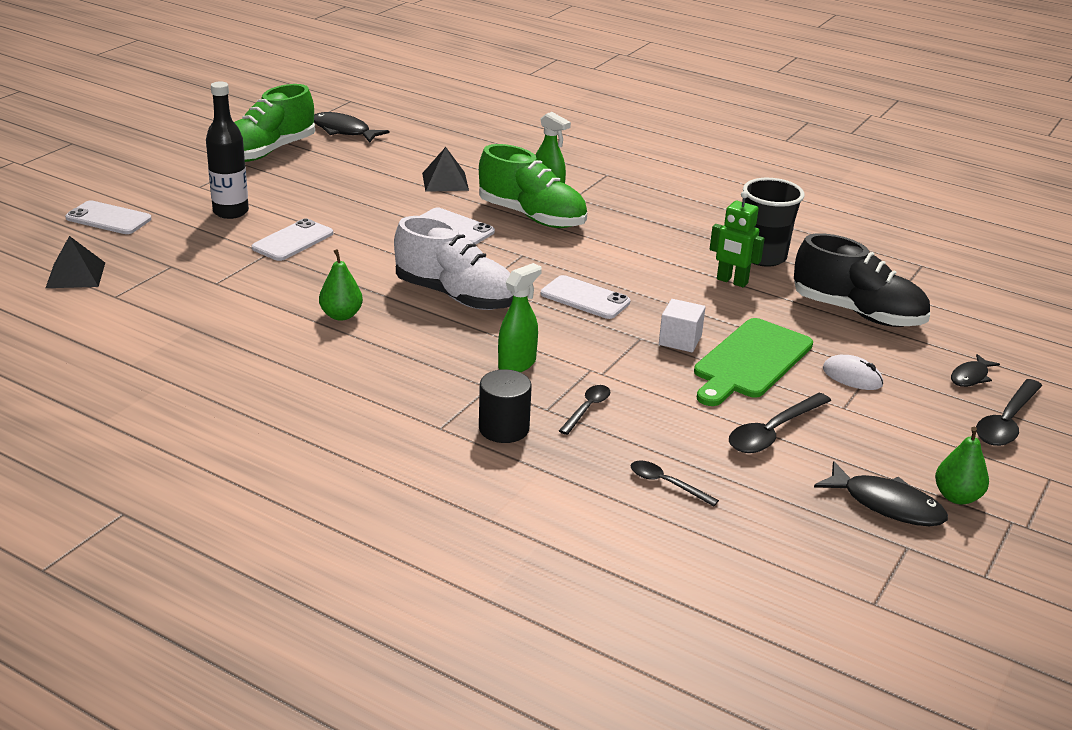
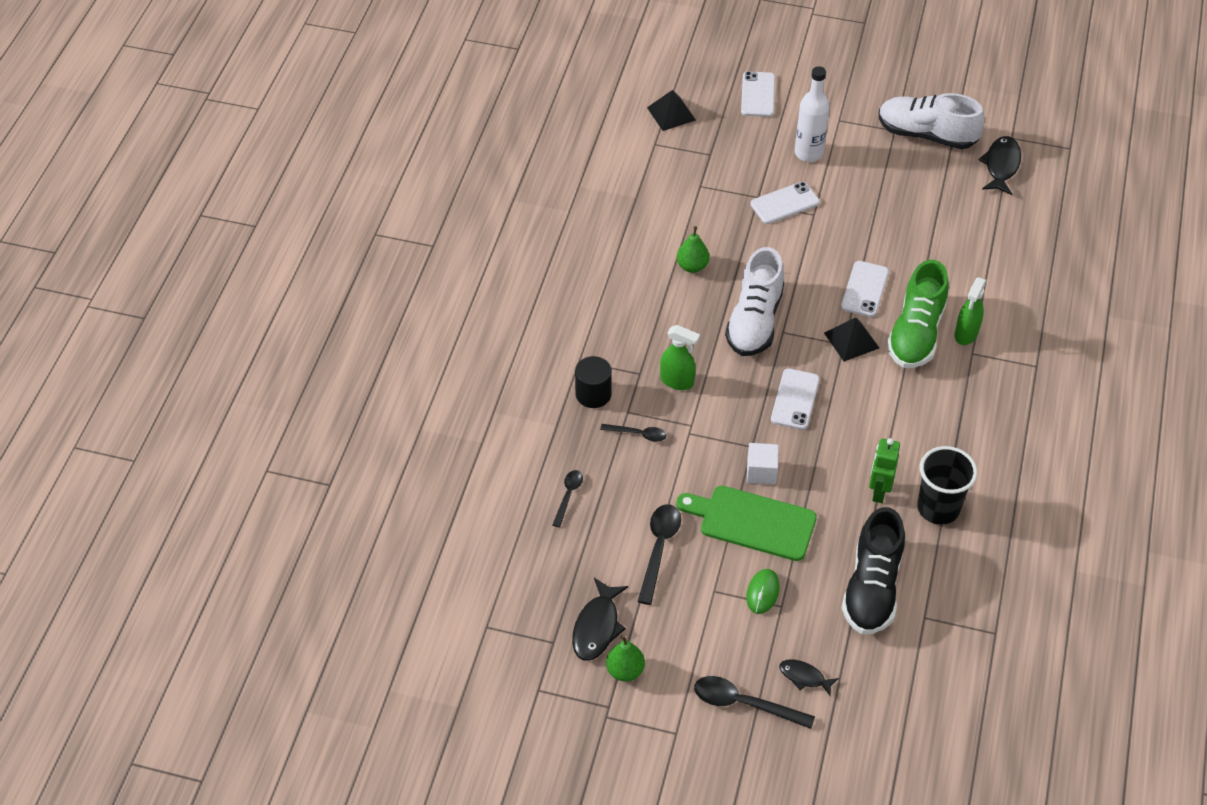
camera: 75 degrees right, 20 degrees up
black bottle [206,81,249,219] -> white bottle [795,66,830,162]
green shoe [234,84,315,162] -> white shoe [879,93,984,149]
white phone [252,218,333,261] -> white phone turned 45 degrees counterclockwise [751,182,820,224]
black pyramid [422,147,469,192] -> black pyramid moved to [824,317,879,362]
black spoon [729,393,831,453] -> black spoon turned 75 degrees clockwise [638,504,681,605]
white mouse [823,355,883,390] -> green mouse [746,569,780,614]

